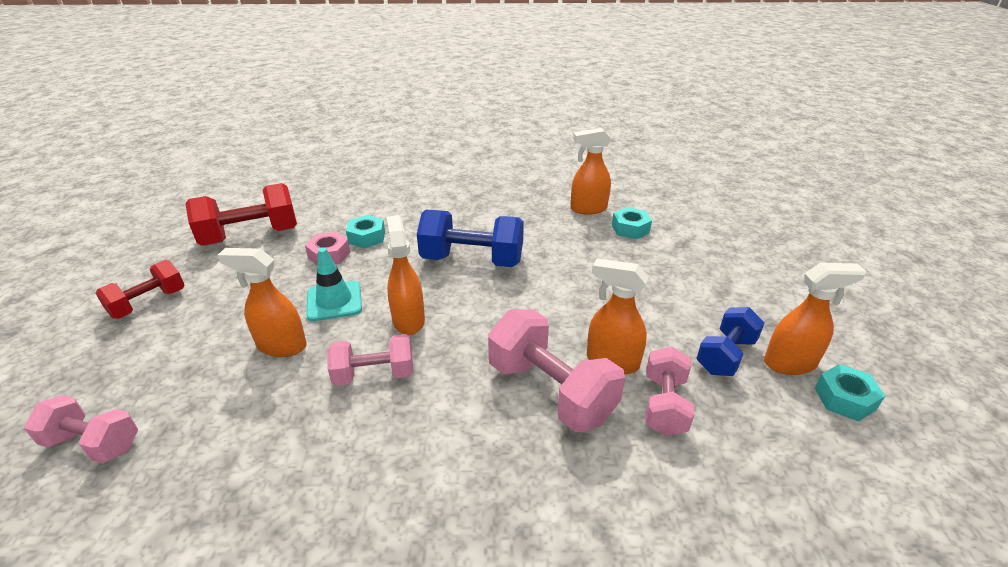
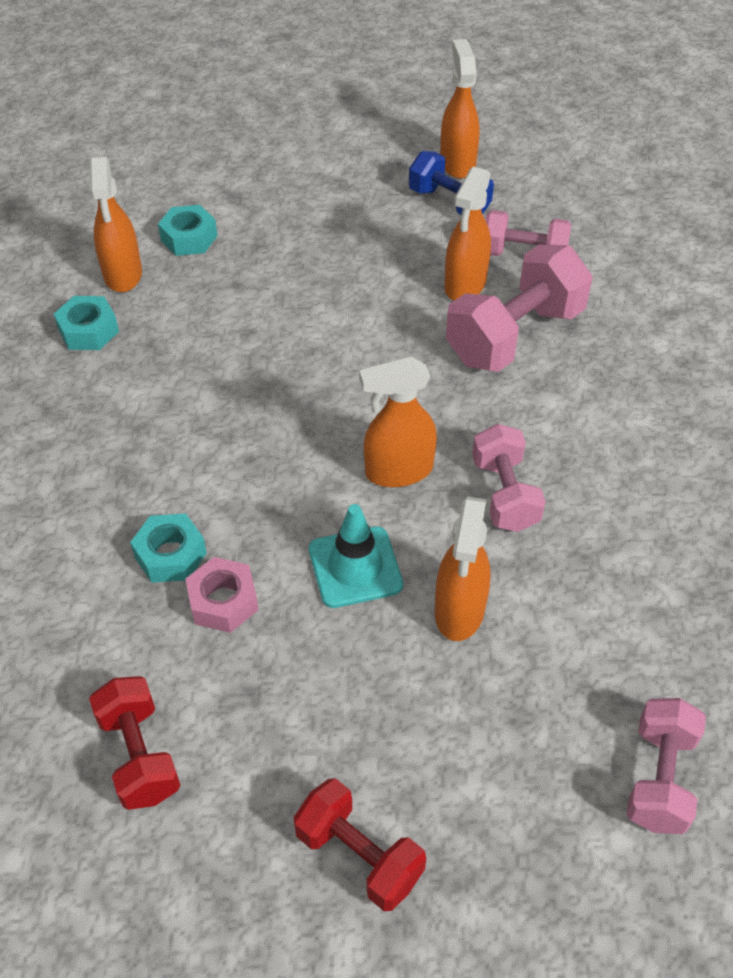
camera: 90 degrees left, 15 degrees up
red dumbbell [185,183,297,246] -> red dumbbell [89,676,181,810], size x0.63
blue dumbbell [417,210,524,267] -> none
turquoise nut [815,364,885,422] -> turquoise nut moved to [54,296,119,350]

